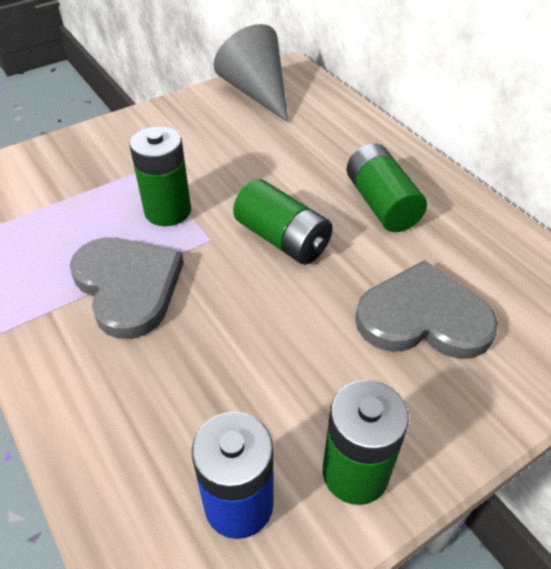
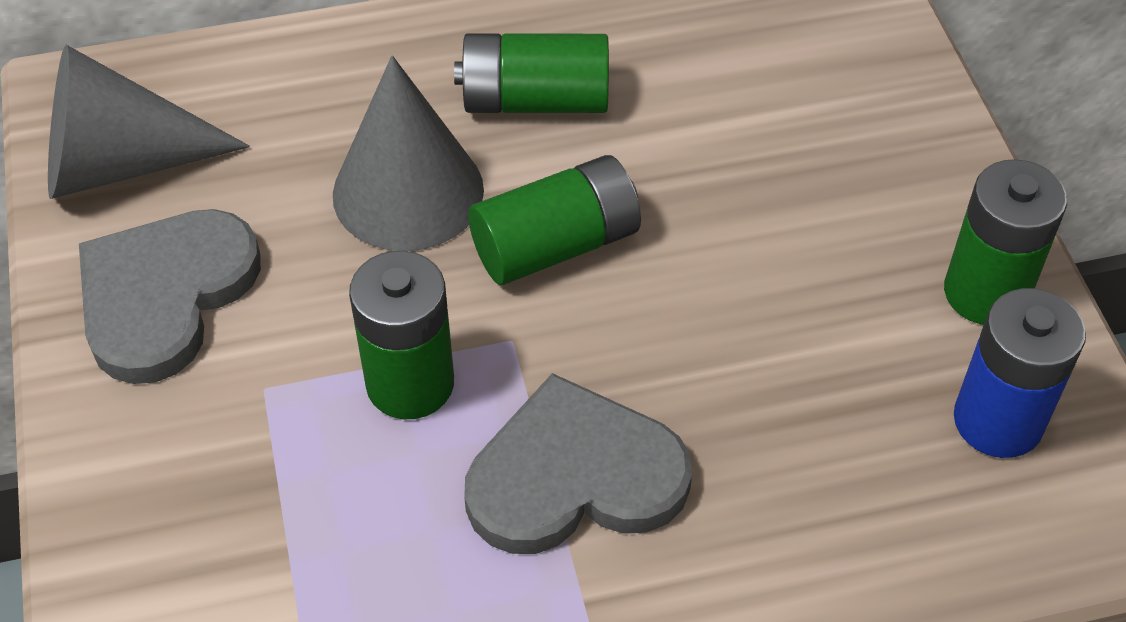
camera: 70 degrees left, 5 degrees up
grey heart [355,260,498,359] -> grey heart moved to [79,209,261,384]
none -> grey cone [333,56,484,251]

